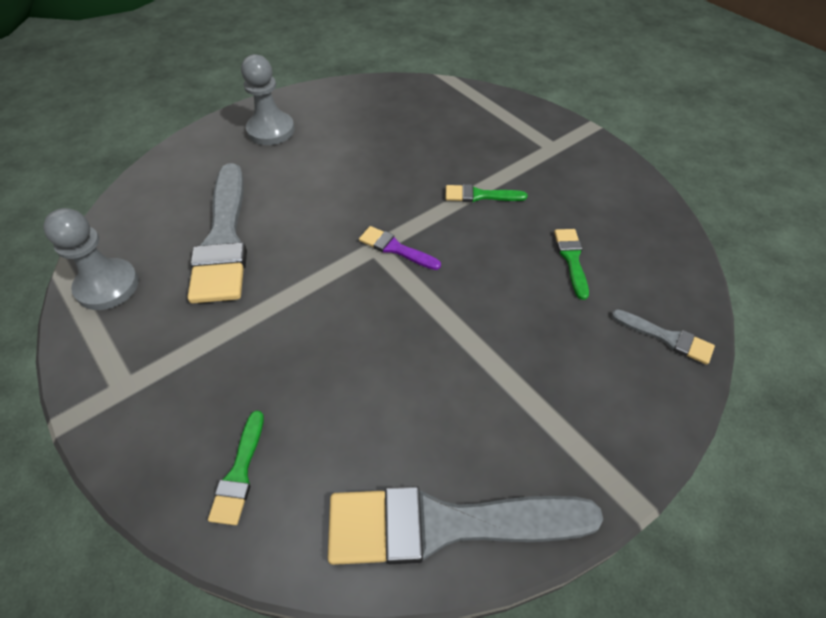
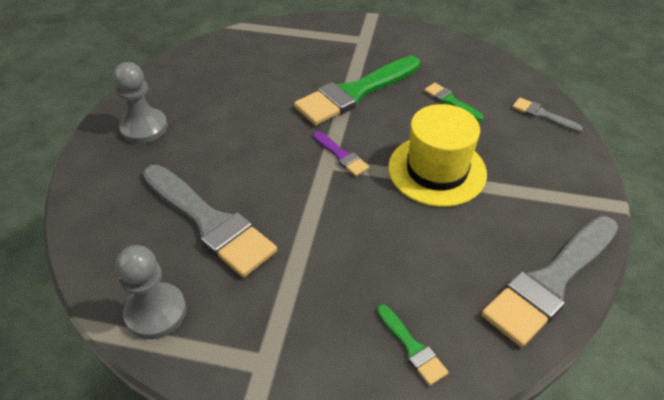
camera: 40 degrees left, 5 degrees down
purple brush [359,226,441,270] -> purple brush turned 120 degrees counterclockwise [313,131,369,176]
green brush [446,184,527,202] -> green brush [294,56,420,125], size x2.19
grey brush [611,309,715,365] -> grey brush turned 135 degrees counterclockwise [512,97,583,132]
none -> yellow hat [388,104,487,207]

